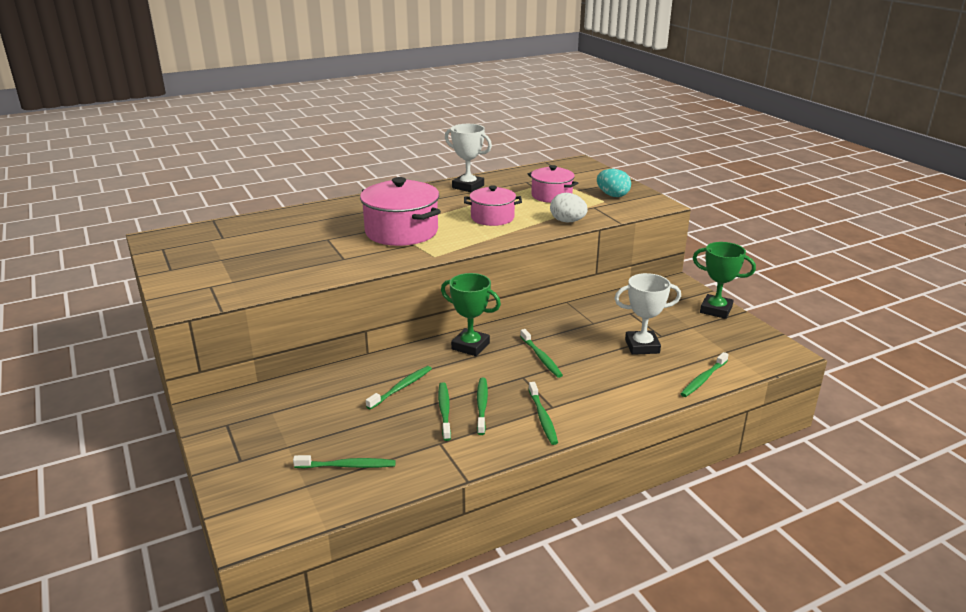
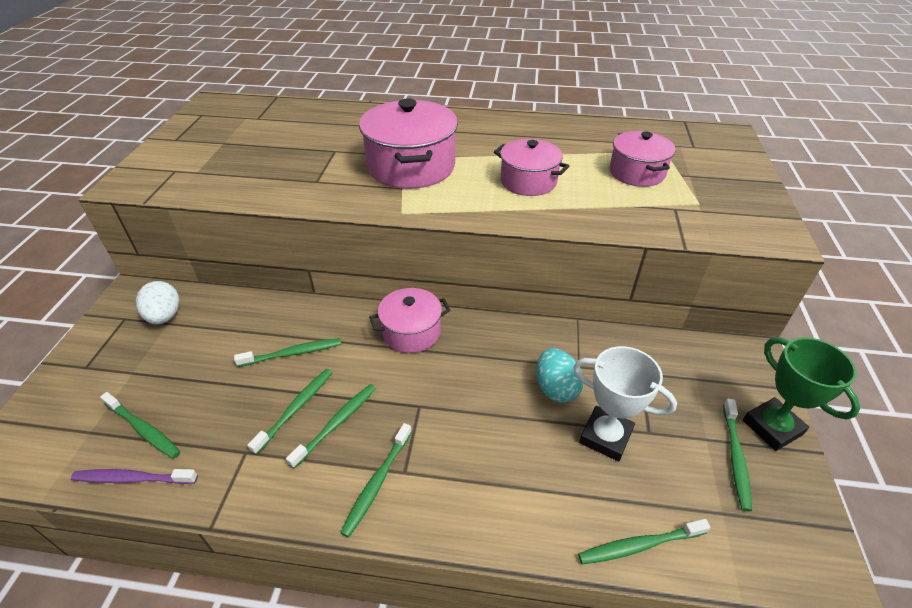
camera: 35 degrees right, 15 degrees up
green trophy [441,273,501,356] -> pink pot [369,288,451,353]
white trophy [445,124,492,192] -> none
green toothbrush [520,329,563,378] -> green toothbrush moved to [723,399,752,511]
white egg [550,193,588,223] -> white egg moved to [136,281,180,324]
turquoise egg [597,169,631,197] -> turquoise egg moved to [537,348,583,403]
none -> purple toothbrush [71,469,198,484]

